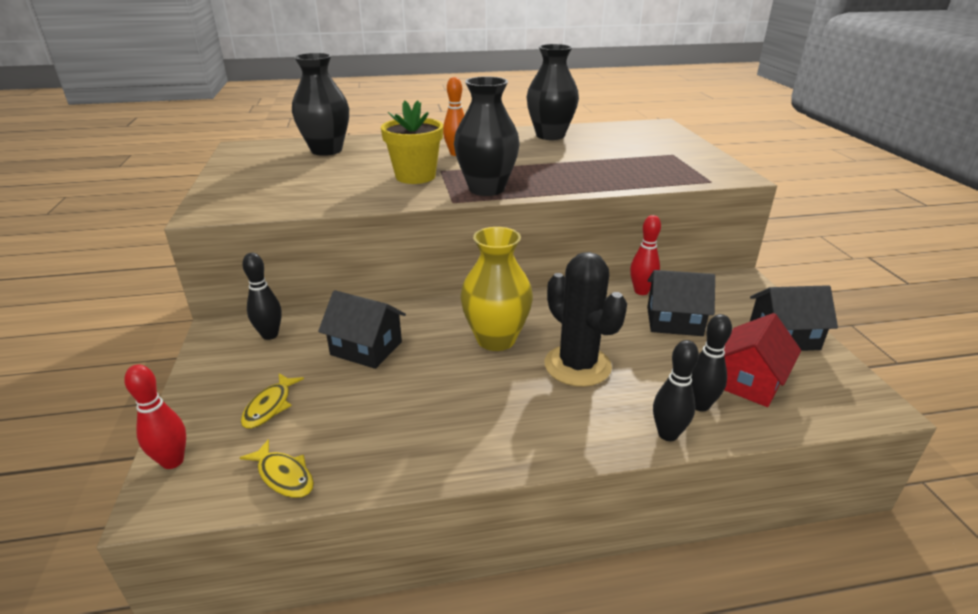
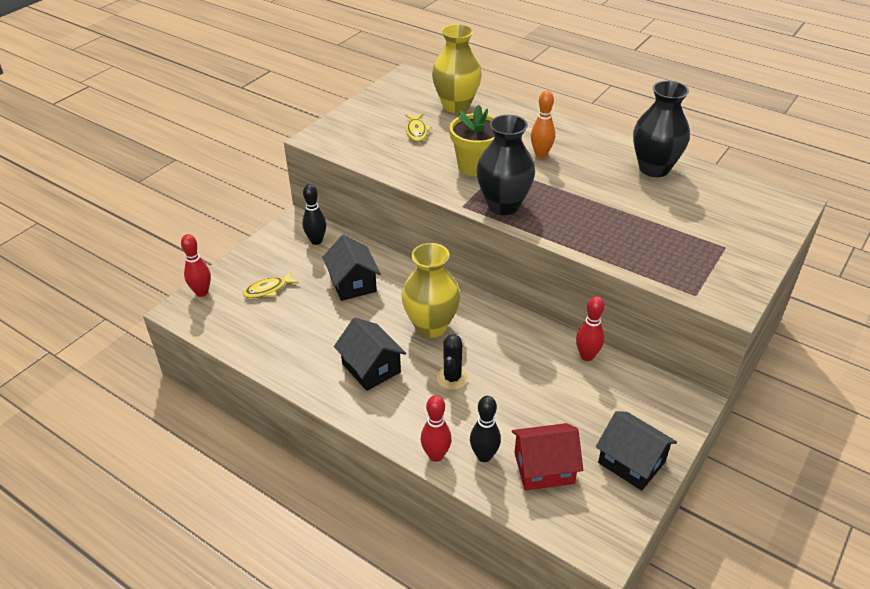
camera: 45 degrees right, 10 degrees up
yellow fish [240,439,314,498] -> yellow fish moved to [405,114,431,142]
black vase [292,53,349,156] -> yellow vase [432,24,482,113]
black cactus [545,252,627,387] -> black cactus [437,334,468,390], size x0.57
black house [647,270,715,336] -> black house moved to [334,318,406,391]
black bowling pin [653,340,699,441] -> red bowling pin [421,395,452,462]

